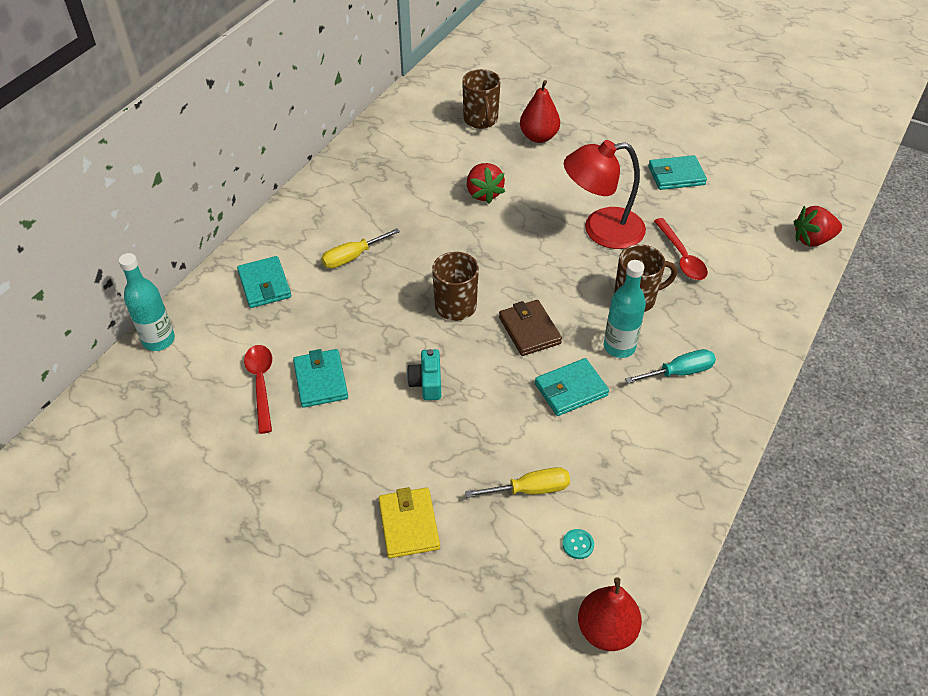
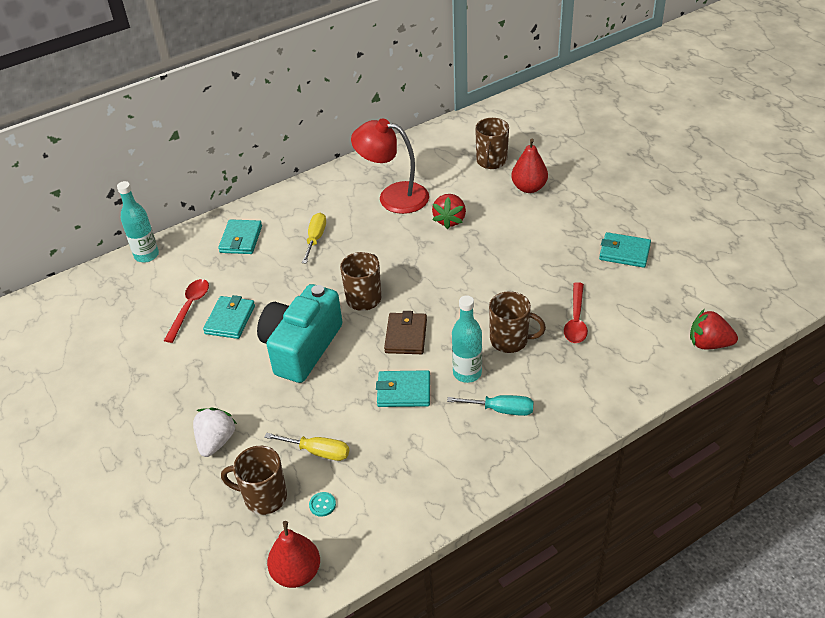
camera: 30 degrees right, 5 degrees down
yellow screwdriver [321,228,400,268] -> yellow screwdriver turned 105 degrees clockwise [302,213,326,264]
yellow wallet [379,487,440,558] -> white strawberry [193,408,237,457]
turquoise camera [407,349,441,400] -> turquoise camera [257,284,342,383], size x2.31
red lamp [564,140,646,249] -> red lamp moved to [351,118,429,214]
none -> brown mug [221,446,287,515]

